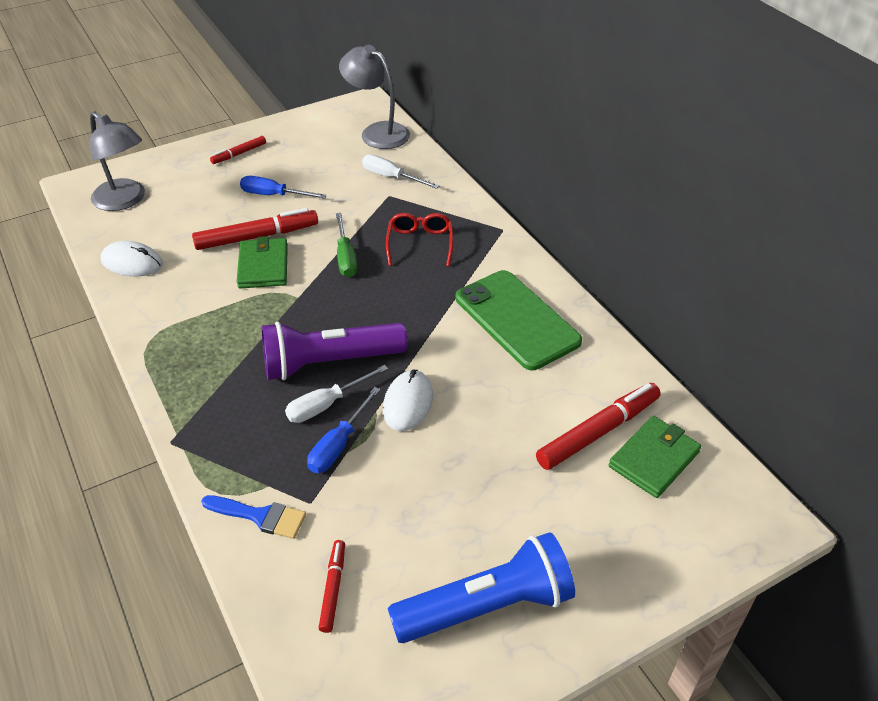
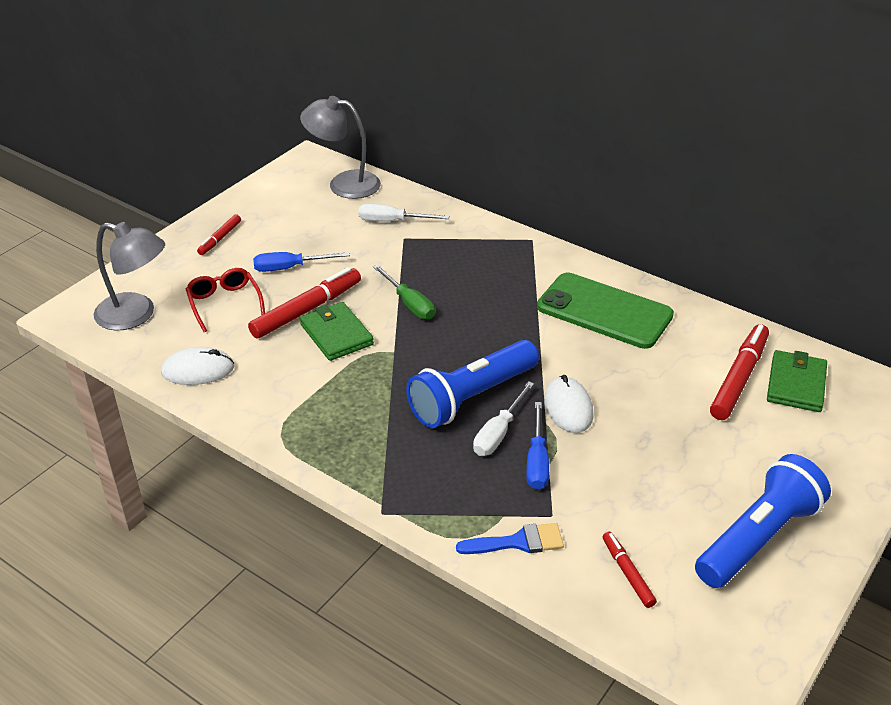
camera: 25 degrees left, 5 degrees down
purple flashlight [261,322,408,380] -> blue flashlight [406,340,539,428]
red glasses [386,213,453,266] -> red glasses moved to [186,268,265,332]

